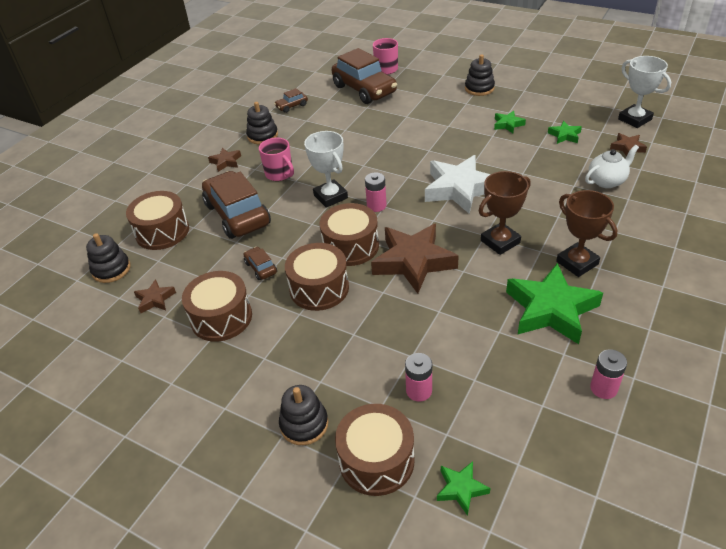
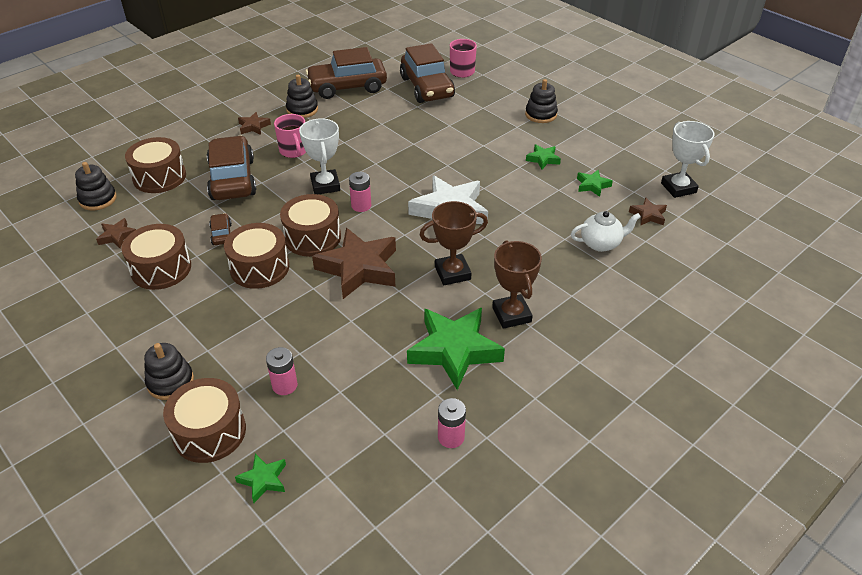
camera: 15 degrees right, 0 degrees up
brown car [274,88,308,113] -> brown car [306,47,387,99], size x2.31

